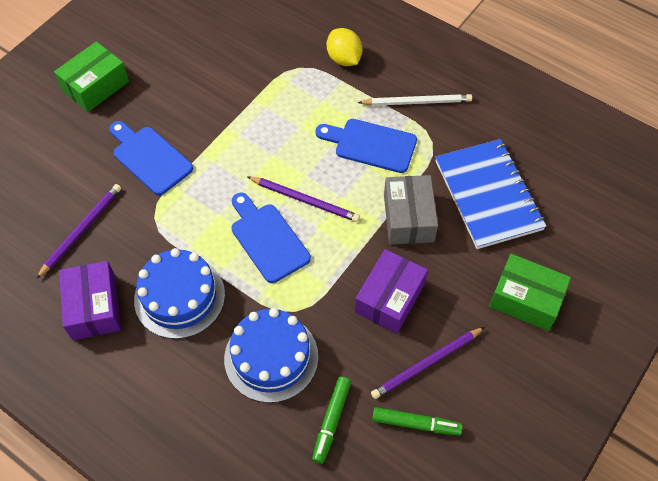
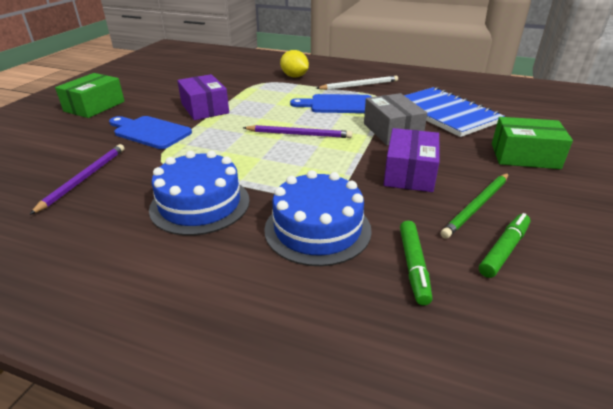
camera: 15 degrees left, 25 degrees down
purple box [59,261,121,340] -> purple box moved to [177,74,229,120]
blue cutting board [231,193,311,283] -> none
purple pencil [371,327,485,399] -> green pencil [441,173,509,239]
green marker [372,407,463,435] -> green marker turned 45 degrees counterclockwise [479,213,531,278]

